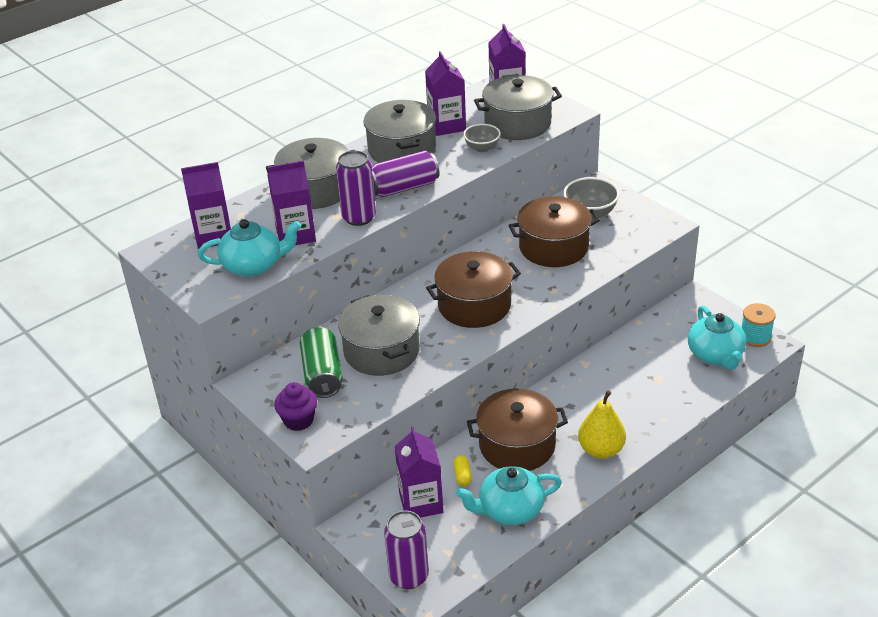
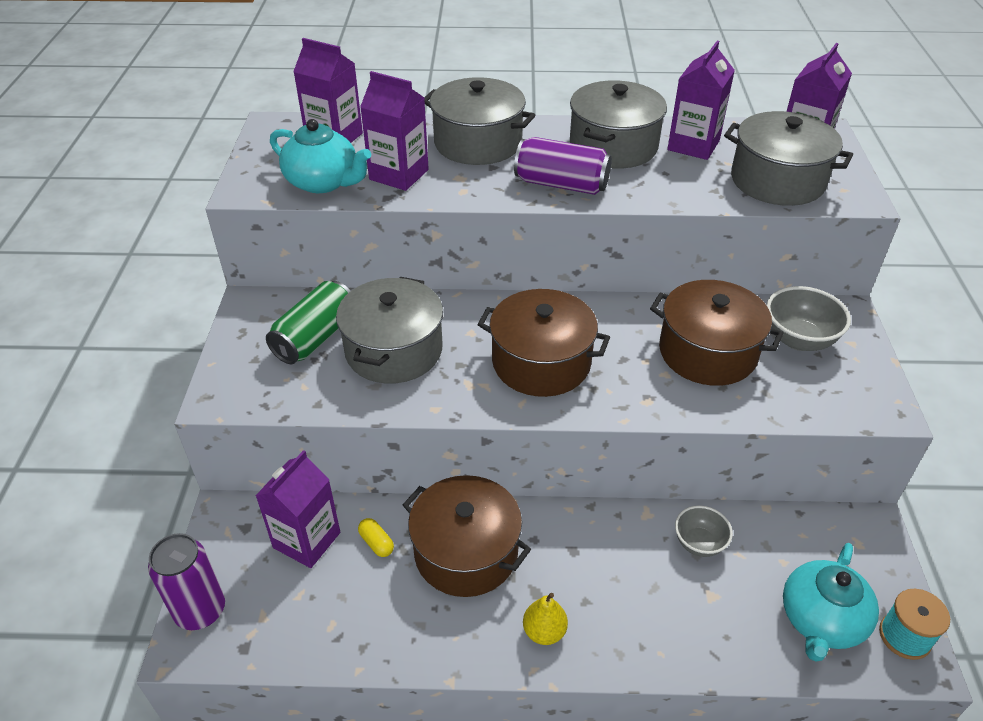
camera: 40 degrees right, 5 degrees up
purple cupcake [274,382,317,431] -> none
purple can [336,151,376,226] -> none
yellow capsule [454,455,472,486] -> yellow capsule turned 75 degrees counterclockwise [358,518,394,557]
turquoise teapot [456,466,562,525] -> none
grey bowl [463,124,501,152] -> grey bowl moved to [675,505,733,557]
yellow pear [578,390,626,459] -> yellow pear [523,593,568,645], size x0.65

